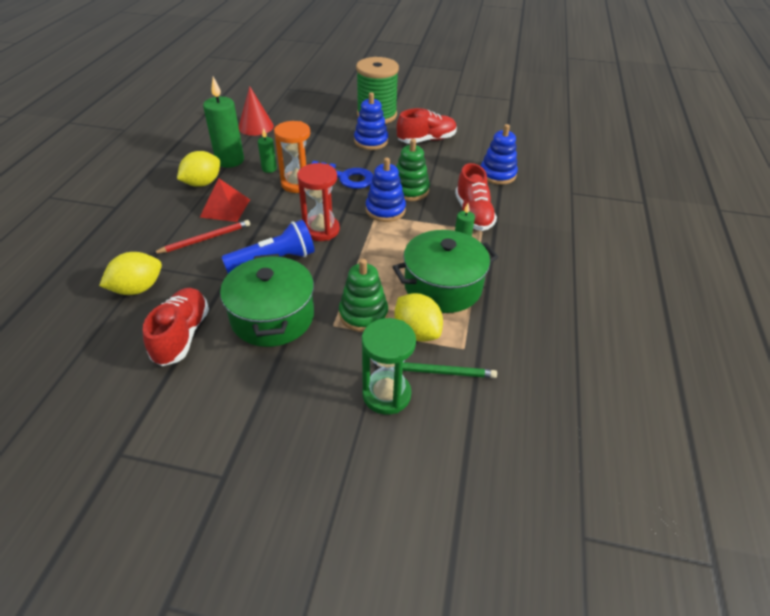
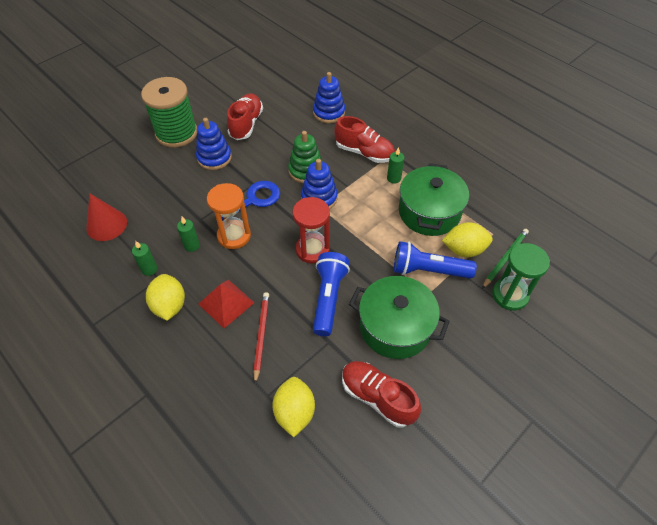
camera: 55 degrees left, 10 degrees up
green candle [203,77,244,168] -> green candle [132,241,158,276], size x0.51
green stacking toy [339,259,388,332] -> blue flashlight [394,241,477,279]

